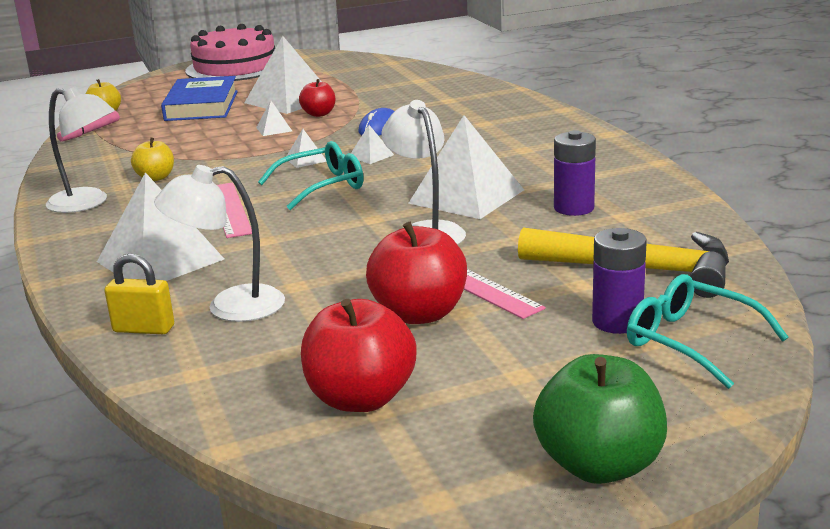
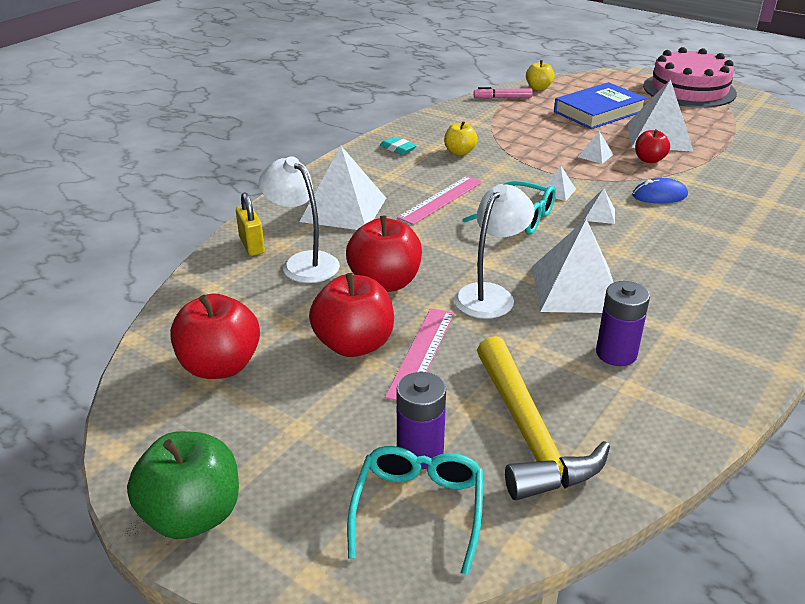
camera: 55 degrees right, 10 degrees up
white lamp [46,87,115,213] -> turquoise eraser [380,136,417,155]
none -> red apple [346,216,422,292]

